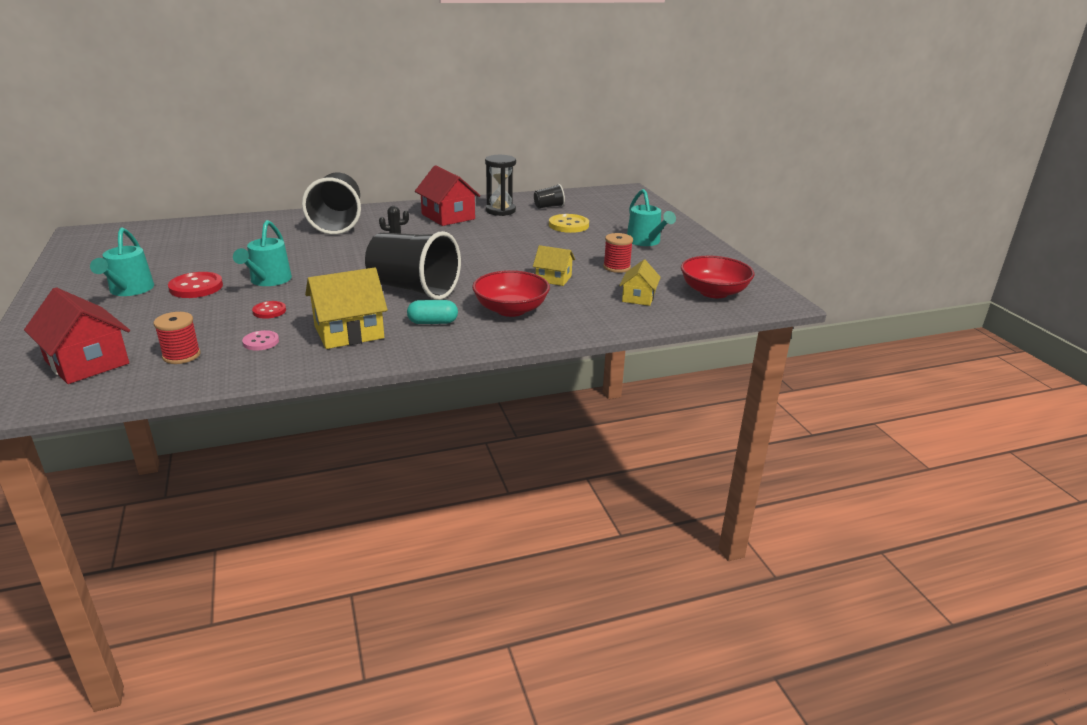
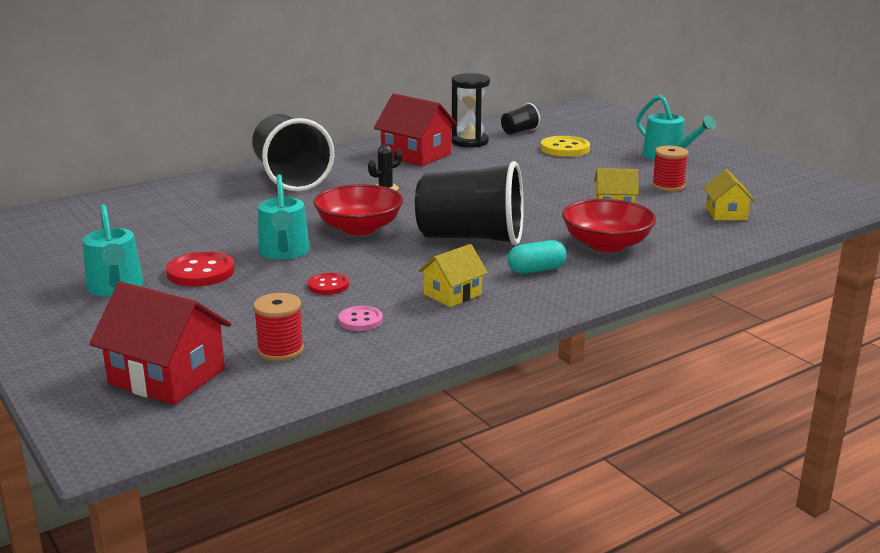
camera: 15 degrees left, 5 degrees down
yellow house [305,267,388,349] -> yellow house [418,244,488,307], size x0.59
red bowl [681,256,755,298] -> red bowl moved to [313,184,403,235]

